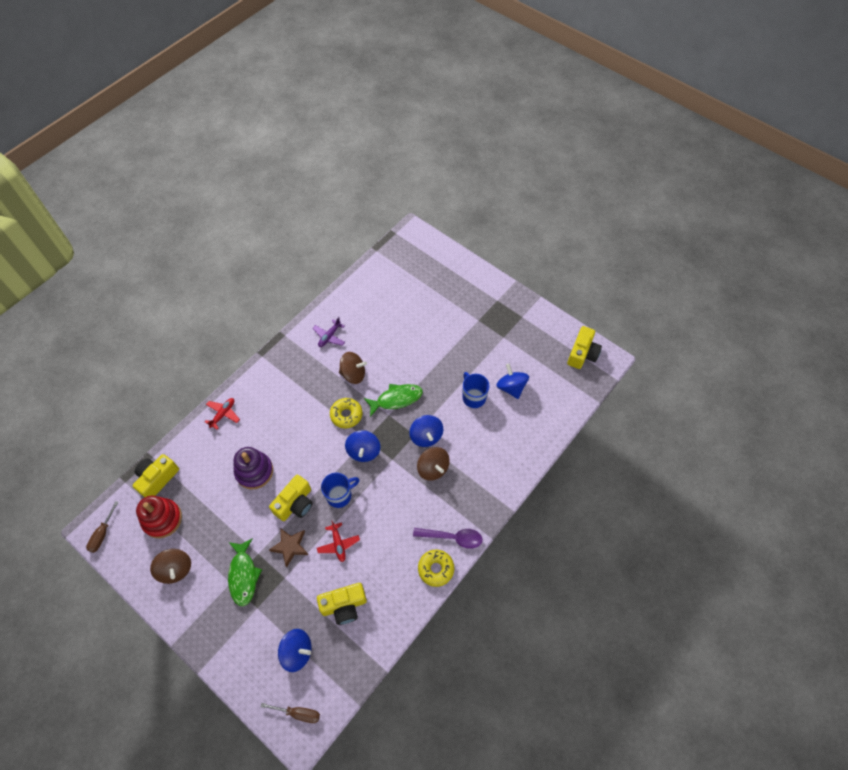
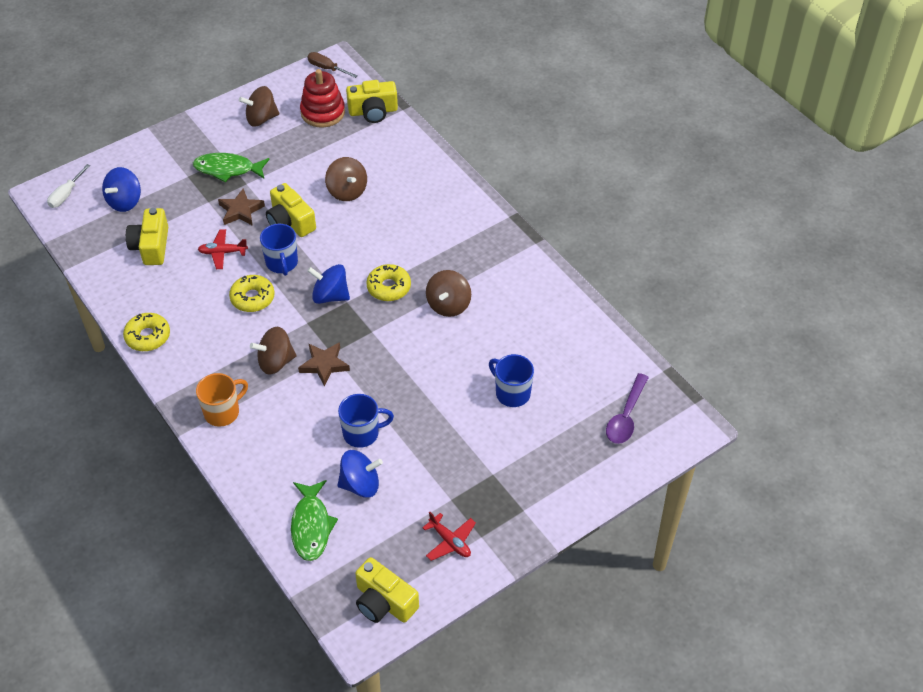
camera: 105 degrees right, 10 degrees down
yellow camera [133,454,179,497] -> yellow camera turned 120 degrees clockwise [346,80,398,123]
red plane [205,398,240,429] -> red plane moved to [422,512,476,561]
purple stacking toy [233,447,273,489] -> brown spinning top [325,157,367,201]
brown screwdriver [261,703,320,723] -> white screwdriver [47,164,90,208]
purple plane [313,317,345,347] -> none
green fish [364,384,423,417] -> green fish moved to [291,480,338,561]
blue spinning top [409,415,443,447] -> brown star [298,342,350,386]
purple spoon [413,528,483,549] -> purple spoon moved to [606,373,649,444]
none -> orange mug [196,373,248,427]
none -> yellow donut [229,275,275,312]
none -> blue mug [489,354,534,407]

